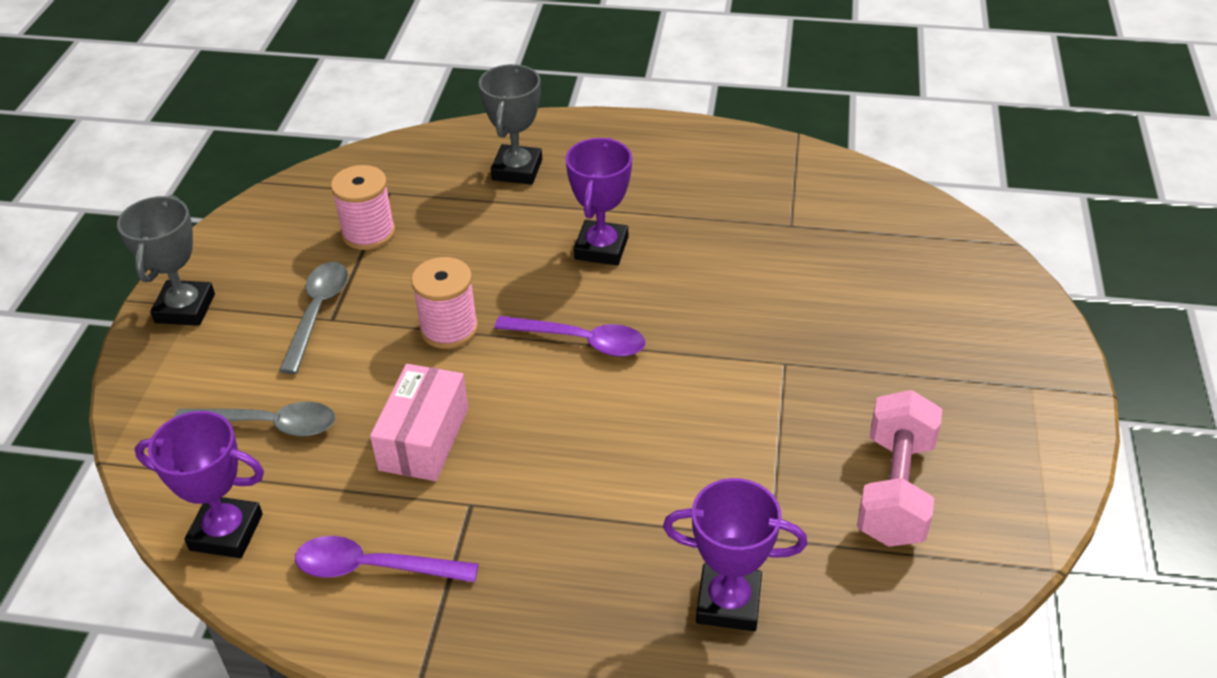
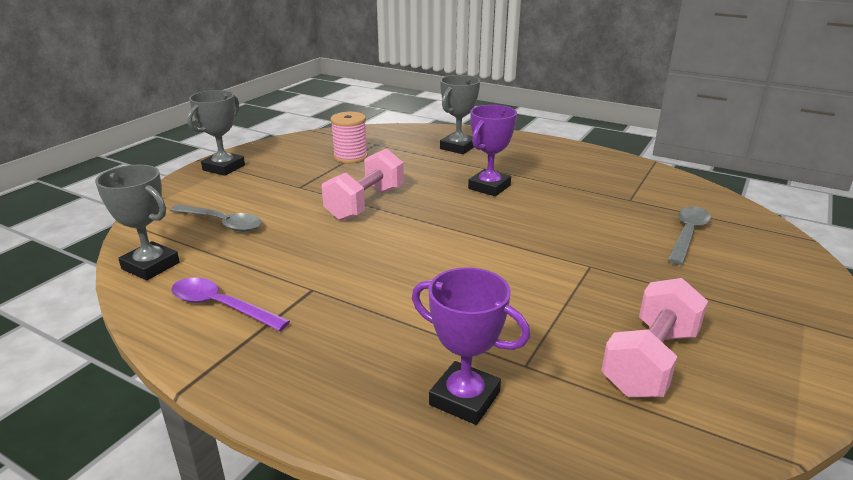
camera: 20 degrees right, 15 degrees down
purple trophy [134,411,264,558] -> grey trophy [95,165,180,280]
grey spoon [279,262,348,374] -> grey spoon moved to [668,206,711,265]
pink box [370,364,468,481] -> none
pink spool [411,257,478,349] -> pink dumbbell [322,149,404,221]
purple spoon [494,316,646,357] -> none

